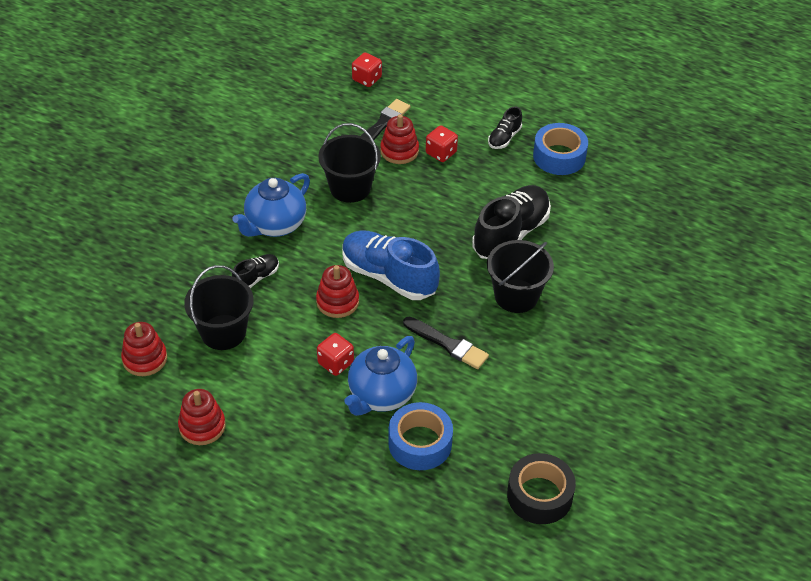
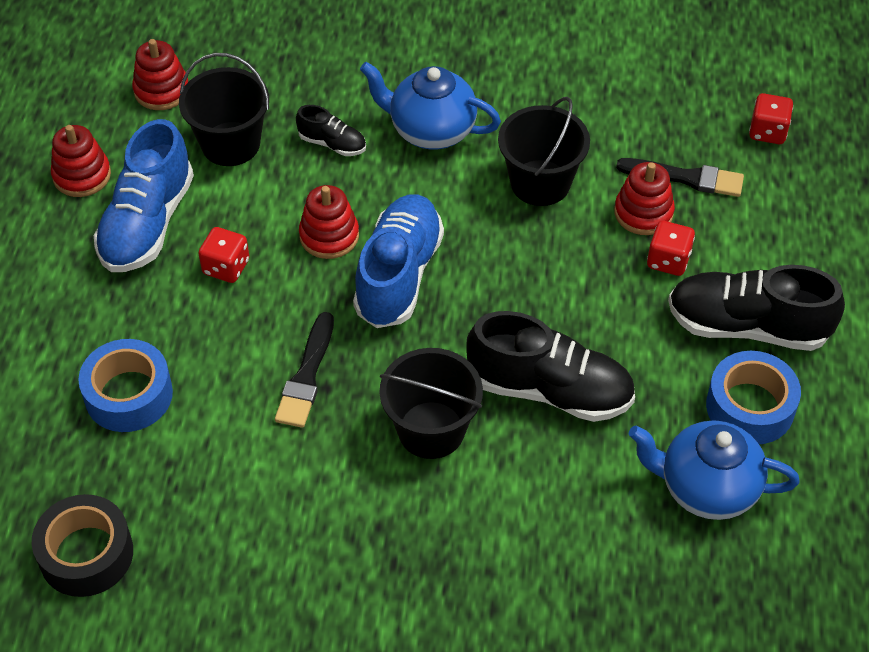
camera: 70 degrees right, 5 degrees up
blue teapot [344,336,417,416] -> blue teapot moved to [629,420,799,520]
black shoe [488,107,522,149] -> black shoe [668,265,845,351], size x2.03
none -> blue shoe [94,119,194,272]

